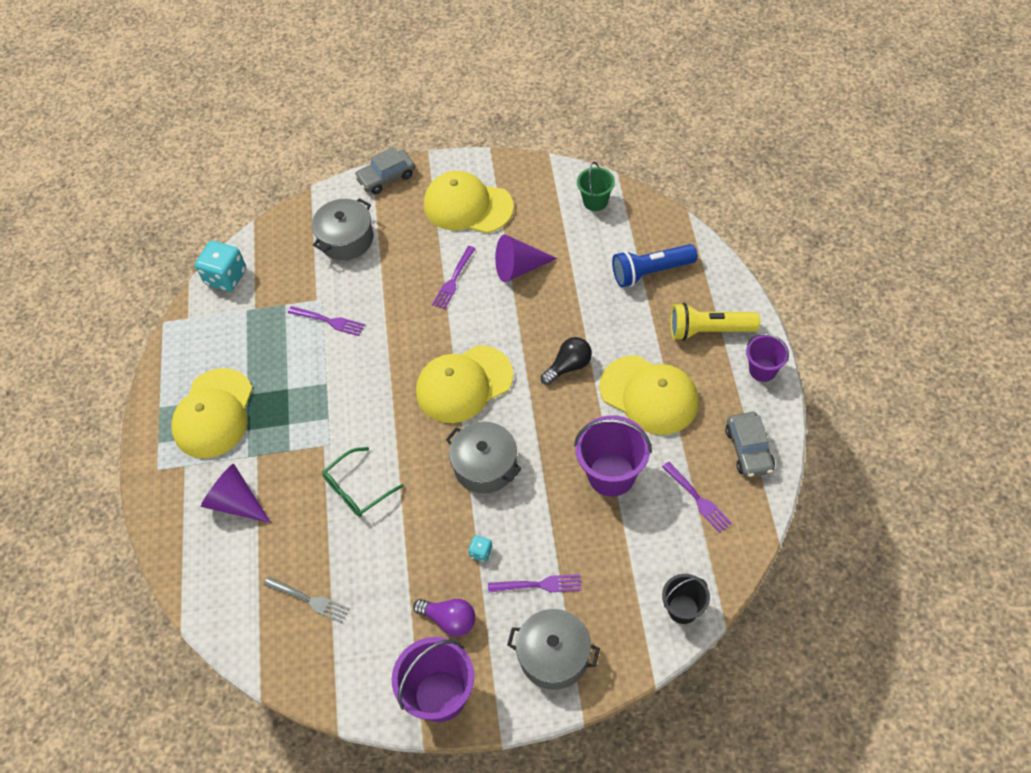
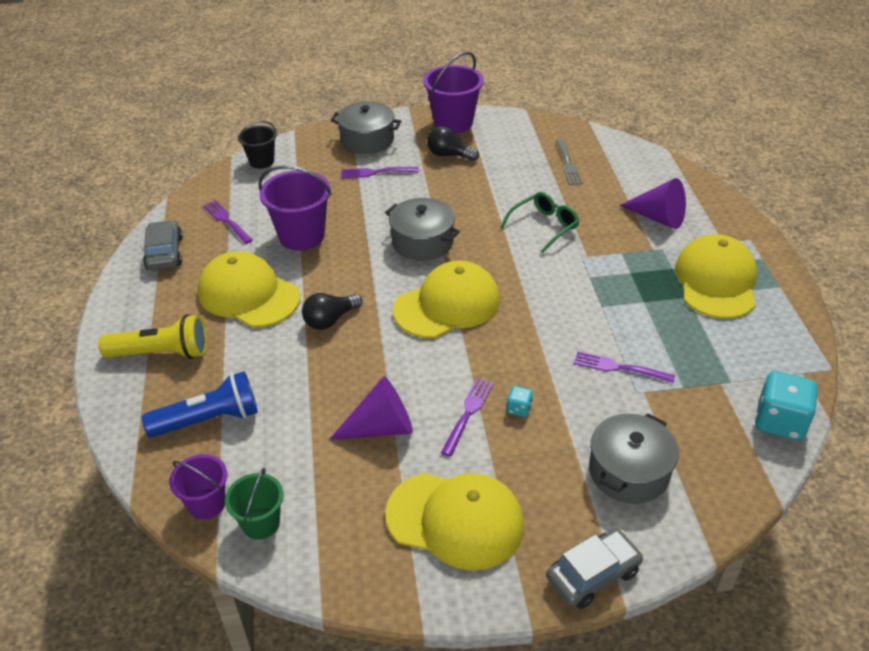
camera: 175 degrees right, 15 degrees down
grey fork [264,577,350,623] -> grey fork turned 120 degrees counterclockwise [556,139,583,185]
purple light bulb [413,599,476,636] -> black light bulb [427,126,479,161]
turquoise dice [468,535,492,562] -> turquoise dice moved to [507,386,533,417]
purple bucket [746,334,789,382] -> purple bucket moved to [169,454,227,520]

